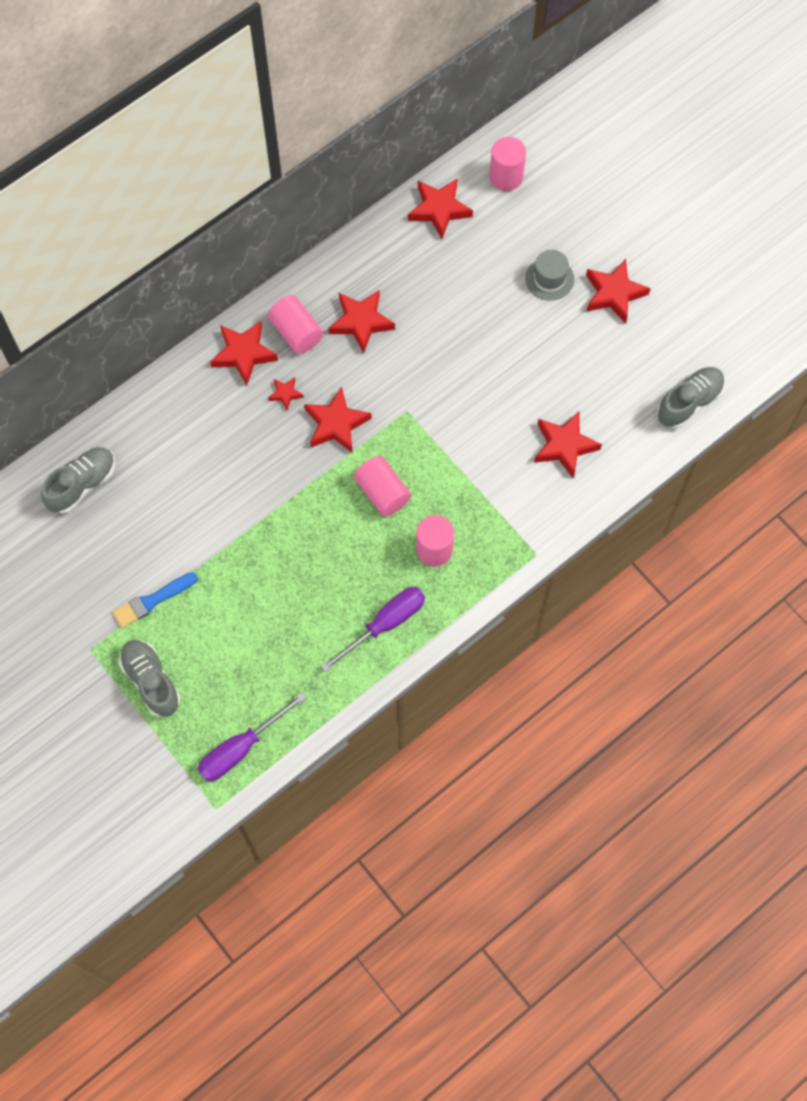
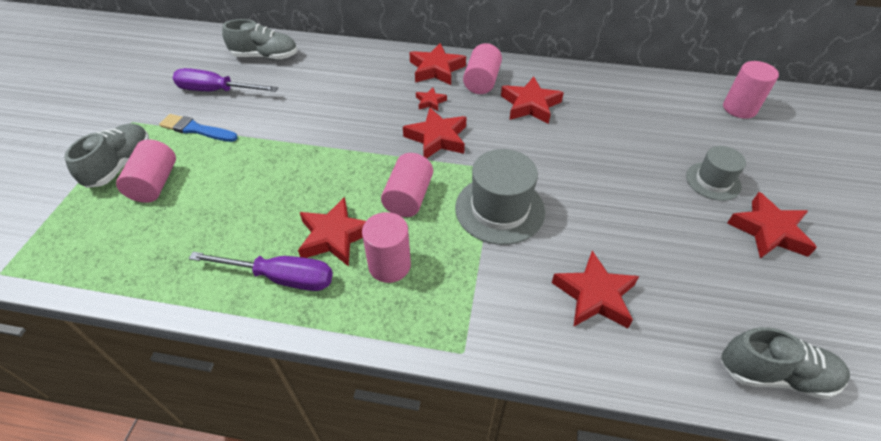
camera: 50 degrees right, 20 degrees down
purple screwdriver [198,692,306,781] -> purple screwdriver moved to [173,68,278,92]
red star [408,178,473,239] -> red star moved to [298,197,366,267]
none -> pink cylinder [116,139,176,203]
none -> grey hat [455,149,545,245]

